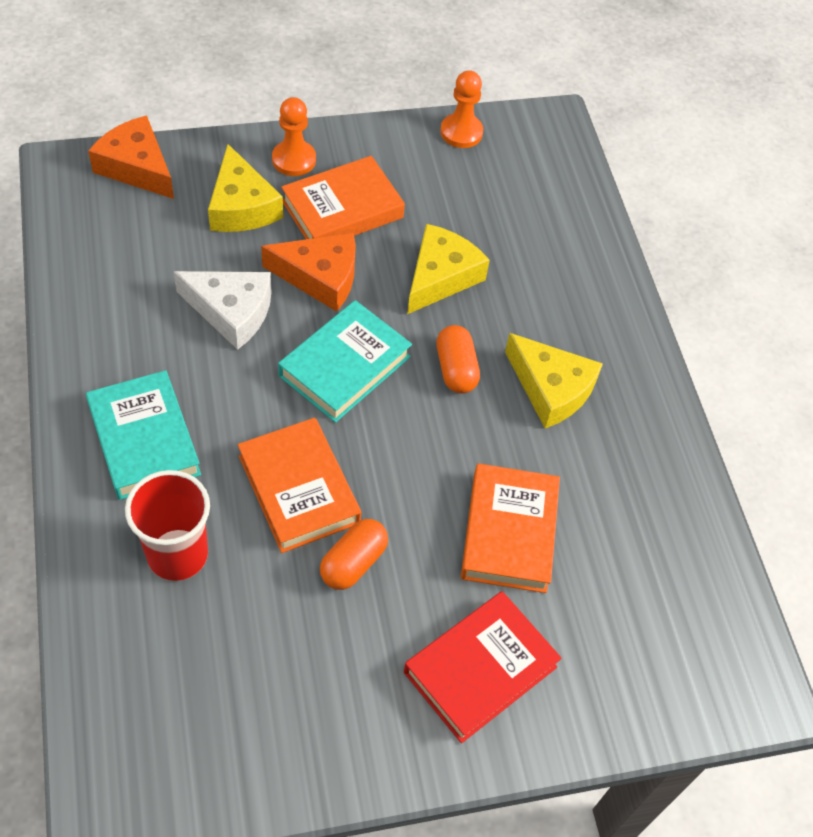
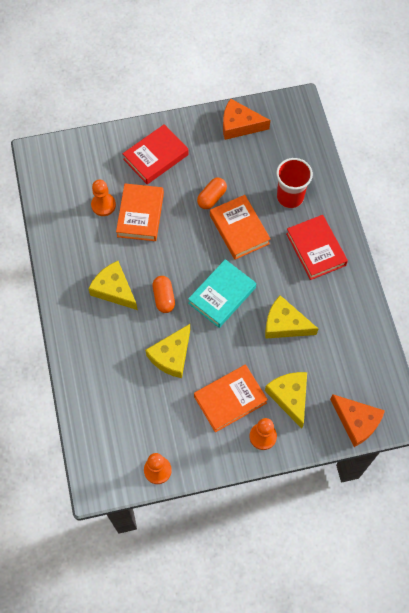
camera: 175 degrees left, 10 degrees up
turquoise book [86,370,201,500] -> red book [286,215,348,280]
white cheese [174,271,271,350] -> yellow cheese [265,295,318,339]
orange cheese [261,233,356,312] -> orange cheese moved to [223,99,270,140]
none -> orange pawn [91,180,116,216]

